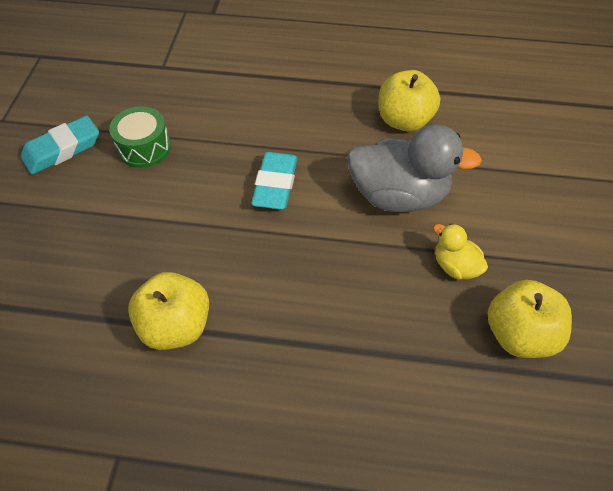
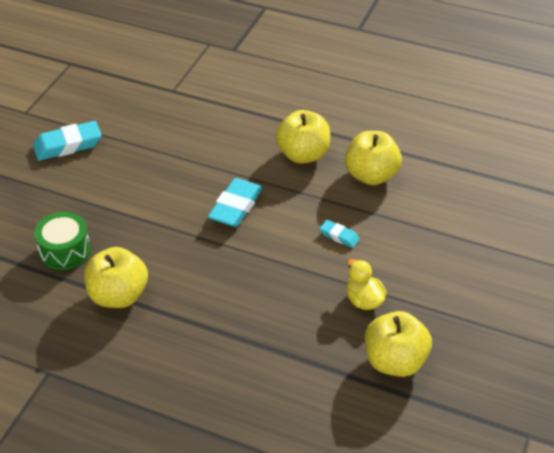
camera: 15 degrees right, 10 degrees down
green drum [109,106,171,168] -> green drum moved to [34,212,91,270]
grey duck [347,125,482,212] -> turquoise eraser [320,220,360,248]
none -> yellow apple [276,110,330,164]

